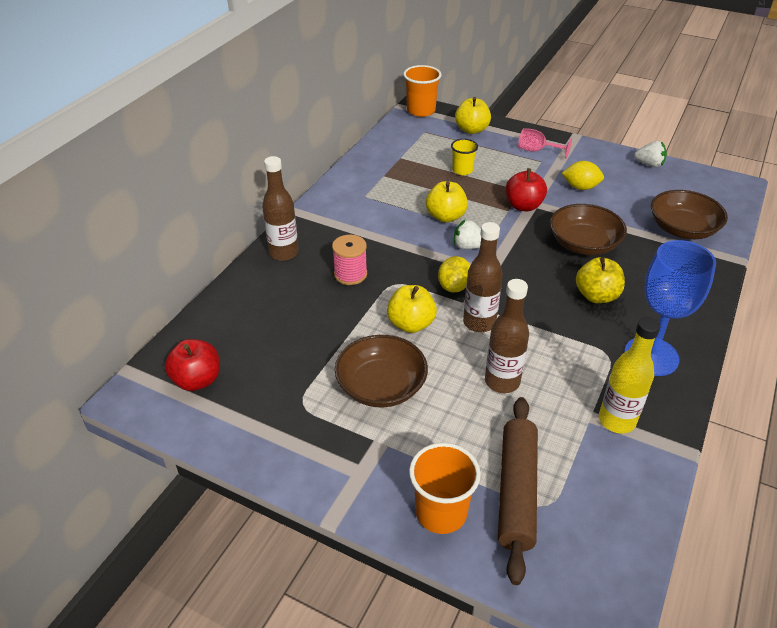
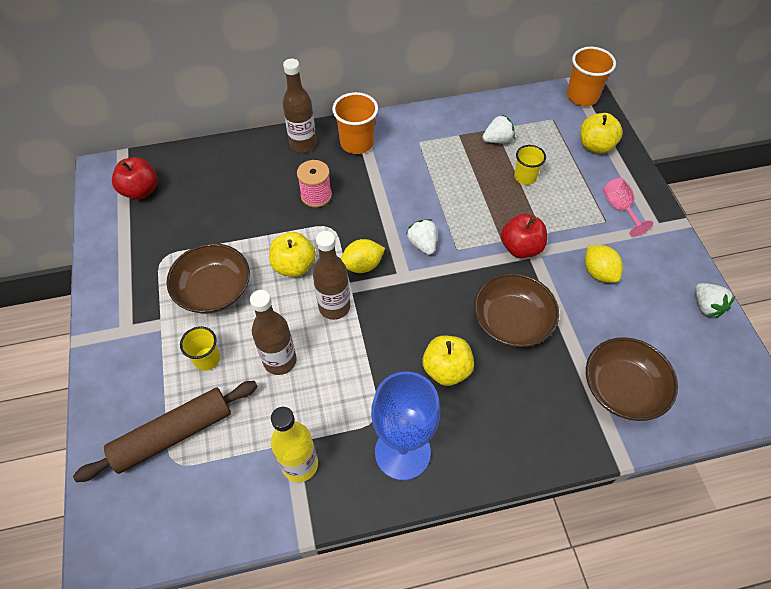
camera: 50 degrees right, 15 degrees up
orange cup [409,443,481,534] -> orange cup moved to [332,92,378,154]
yellow apple [426,181,468,223] -> none
none -> yellow cup [180,326,220,371]
none -> white strawberry [482,114,515,143]

